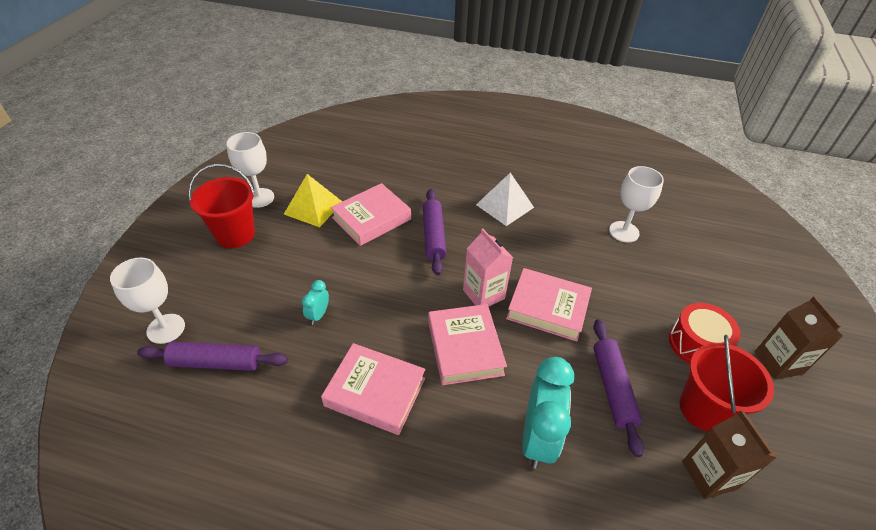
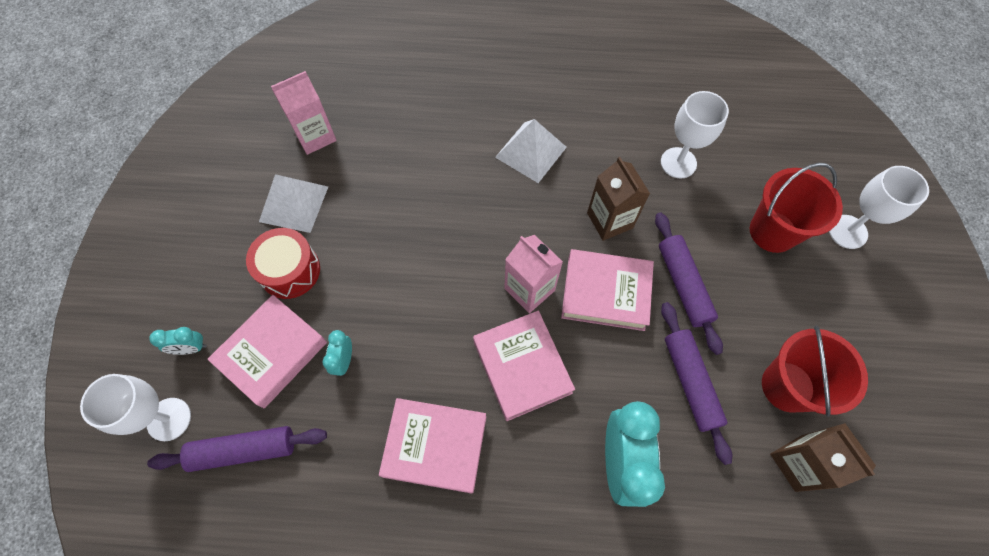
camera: 10 degrees left, 20 degrees up
red bucket [188,164,255,248] -> red bucket moved to [750,163,843,253]
white goblet [226,132,274,208] -> white goblet moved to [829,166,929,249]
yellow pyramid [284,174,342,227] -> white pyramid [259,174,328,233]
pink book [331,183,411,246] -> pink book moved to [207,295,327,408]
purple rolling pin [423,189,446,276] -> purple rolling pin moved to [655,212,723,355]
red drum [669,303,741,364] -> red drum moved to [246,228,320,299]
brown carton [755,296,843,380] -> brown carton moved to [587,157,650,241]
none -> turquoise clock [149,327,207,355]
none -> pink carton [271,71,337,155]

